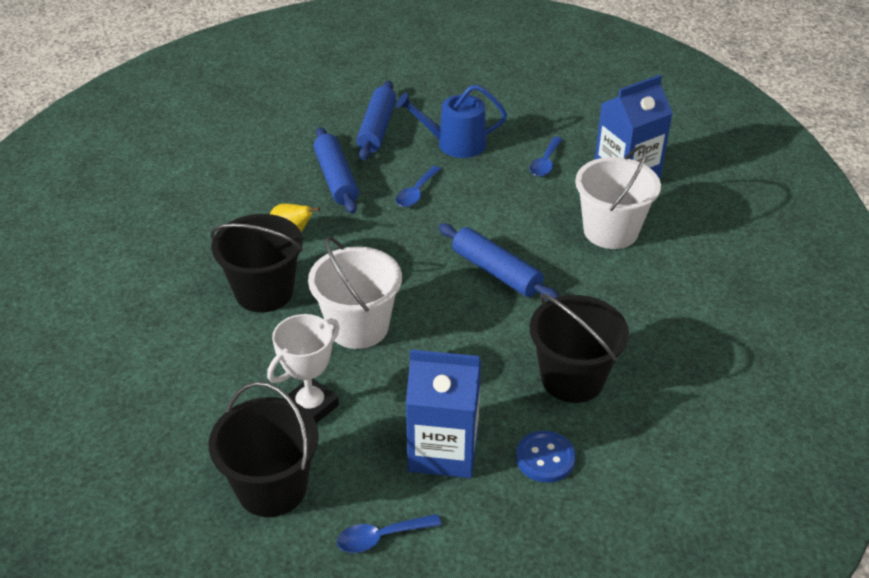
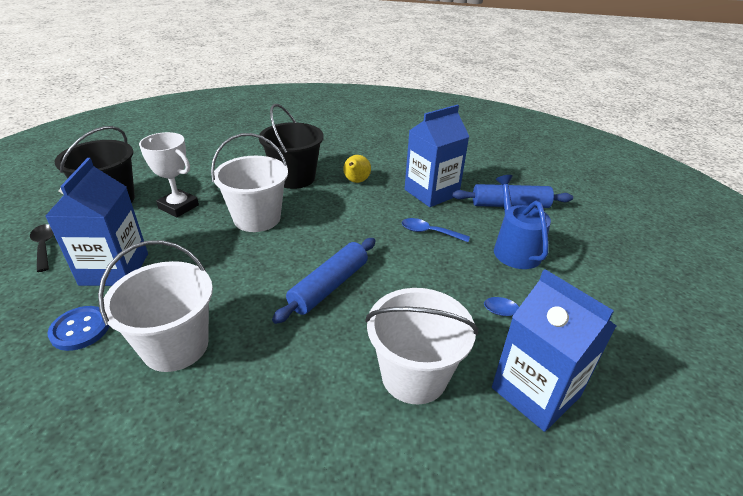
camera: 80 degrees right, 5 degrees down
blue rolling pin [313,127,359,214] -> blue carton [405,105,469,207]
blue spoon [337,514,441,553] -> black spoon [30,224,54,272]
black bucket [530,294,629,403] -> white bucket [98,240,213,372]

